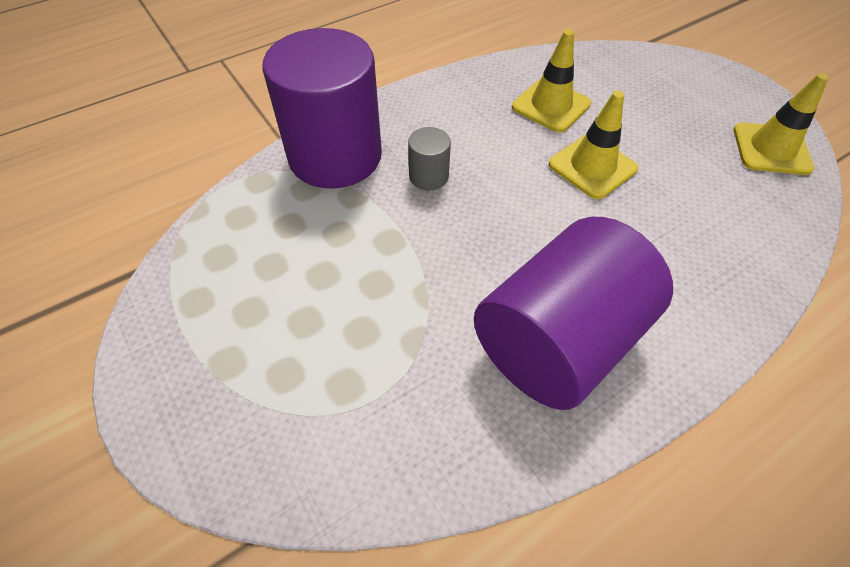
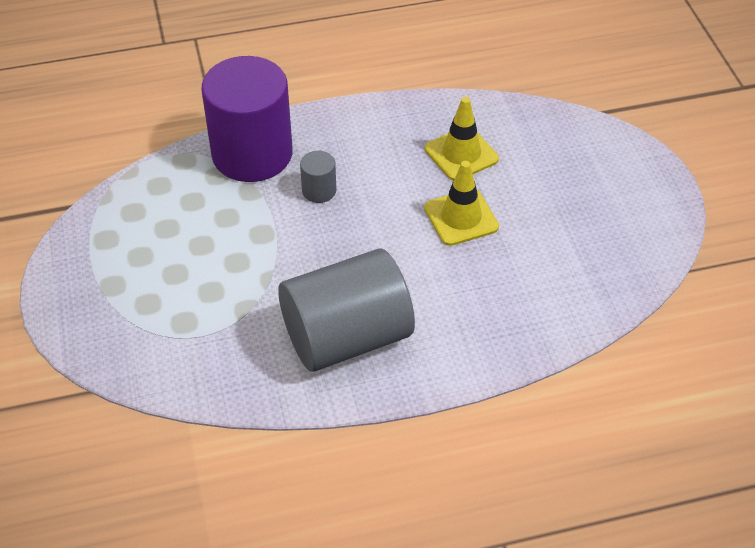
camera: 20 degrees right, 5 degrees down
purple cylinder [474,217,673,410] -> grey cylinder [278,248,415,372]
yellow traffic cone [733,73,829,175] -> none

